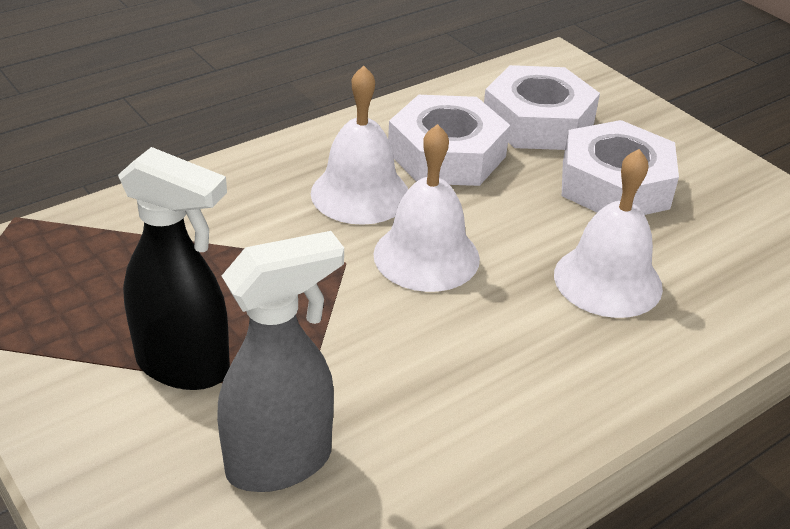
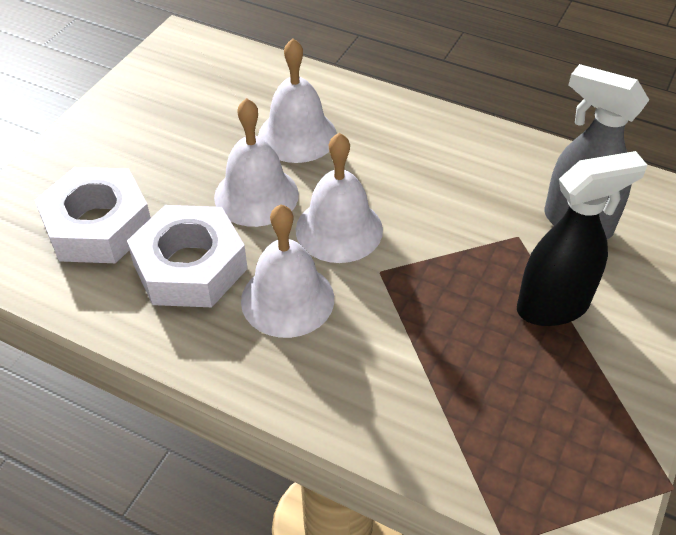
camera: 115 degrees left, 10 degrees up
black spray bottle [118,147,230,390] -> black spray bottle turned 75 degrees clockwise [517,151,647,326]
white nut [562,120,679,215] -> none
none -> white bell [214,98,299,227]

